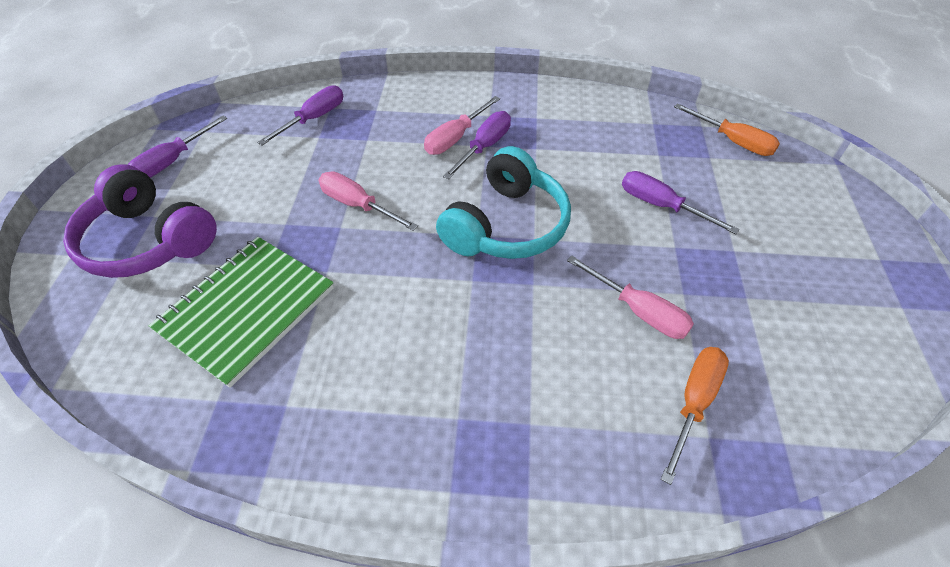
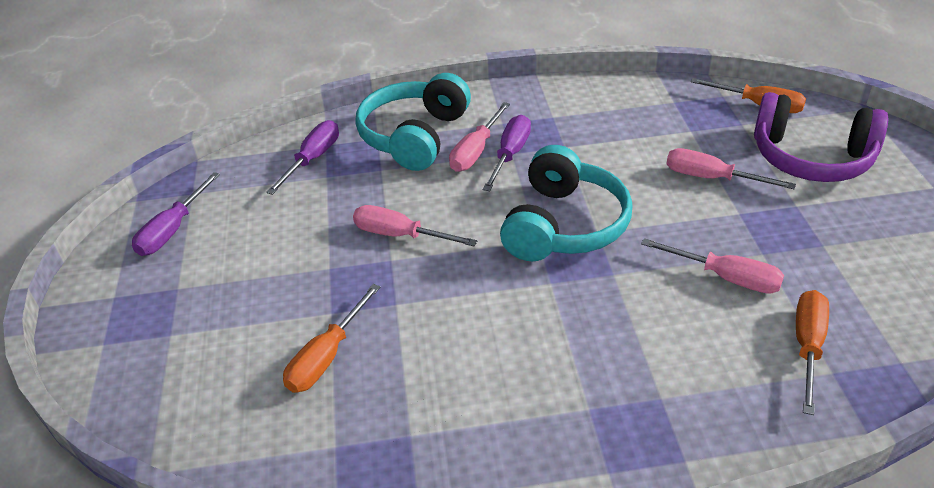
camera: 10 degrees left, 10 degrees down
purple headphones [63,164,217,278] -> purple headphones moved to [754,92,888,182]
green notebook [149,237,334,388] -> orange screwdriver [283,284,380,393]
purple screwdriver [622,171,740,234] -> pink screwdriver [666,148,796,189]
none -> turquoise headphones [356,73,471,171]

